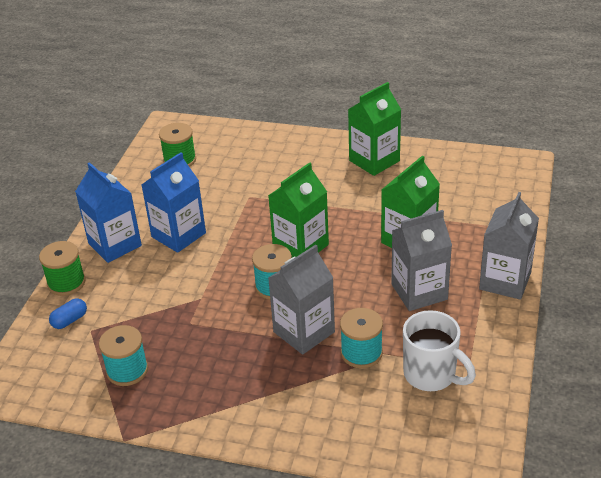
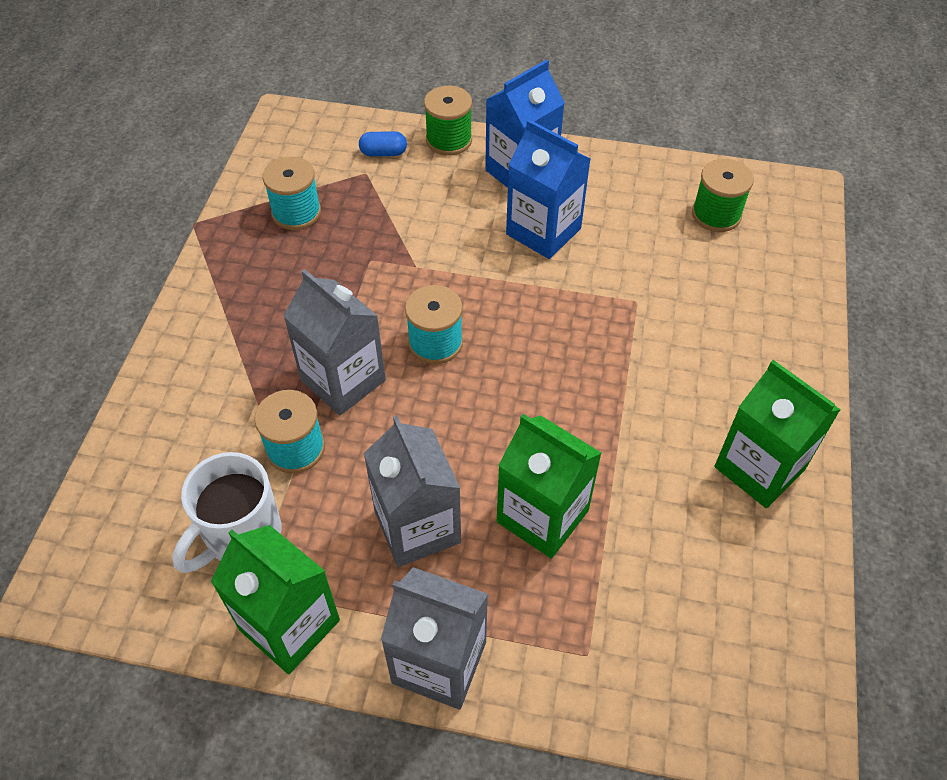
camera: 85 degrees right, 15 degrees up
blue capsule [49,298,87,329] -> blue capsule turned 45 degrees counterclockwise [359,131,407,157]
green carton [268,162,329,257] -> green carton moved to [210,525,340,674]

